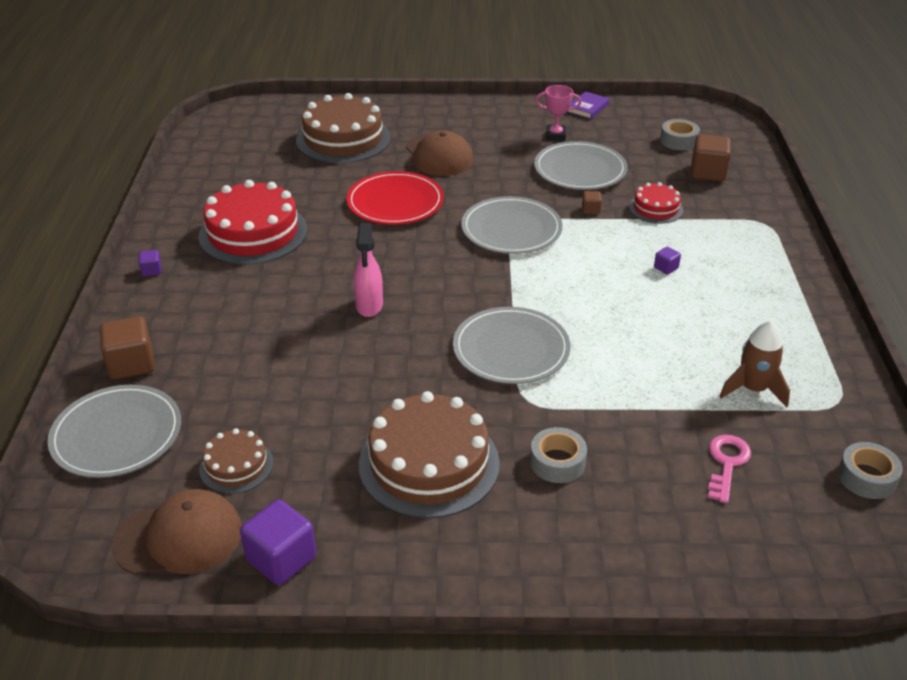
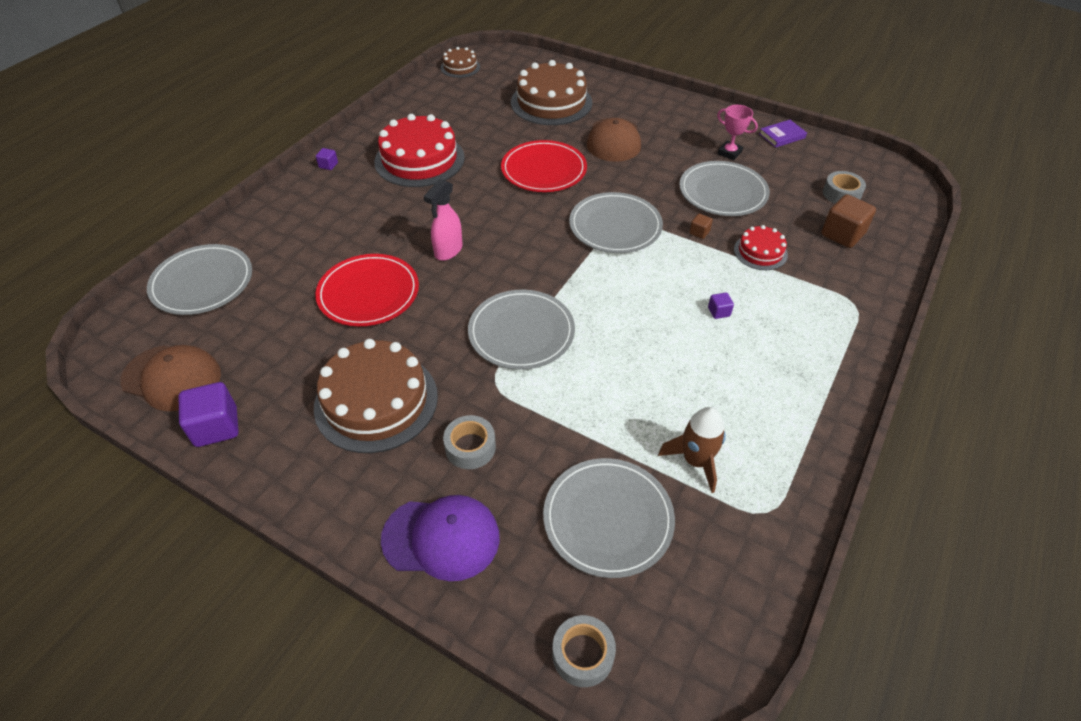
camera: 30 degrees right, 10 degrees up
brown cube [100,316,154,380] -> none
brown cake [199,428,273,494] -> brown cake moved to [440,47,480,78]
pink key [708,435,751,503] -> grey plate [543,458,675,578]
grey tape [838,442,903,499] -> grey tape moved to [552,615,616,687]
none -> red plate [315,254,419,326]
none -> purple cap [381,495,500,581]

